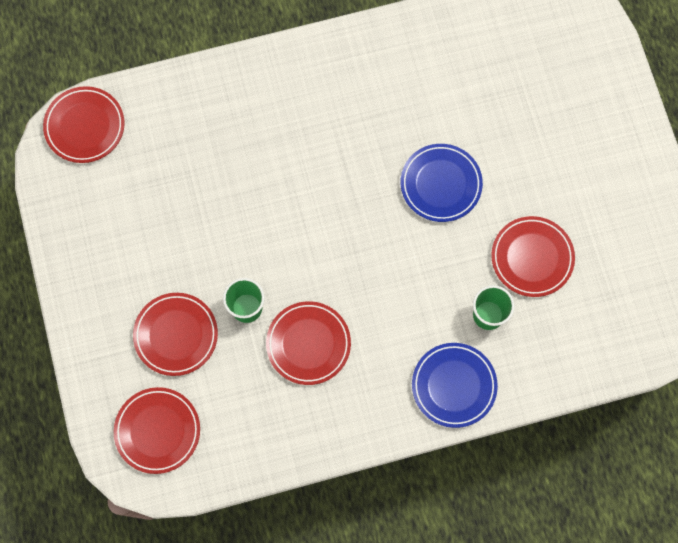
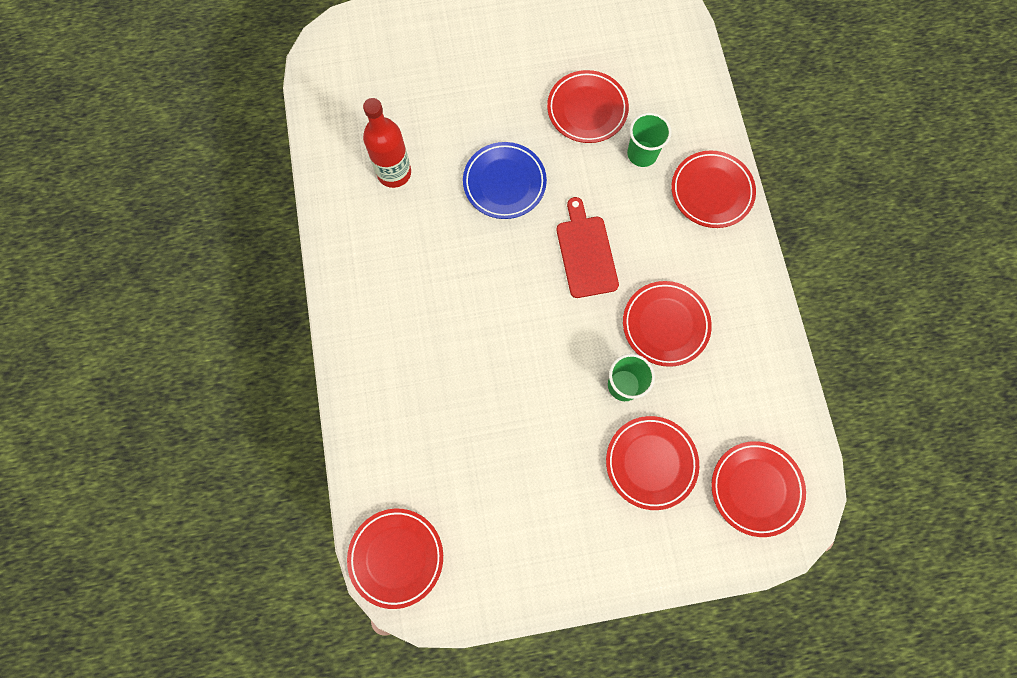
camera: 85 degrees left, 0 degrees up
blue plate [412,343,498,428] -> red plate [672,151,756,228]
none -> red bottle [363,98,411,188]
none -> red cutting board [556,197,619,298]

